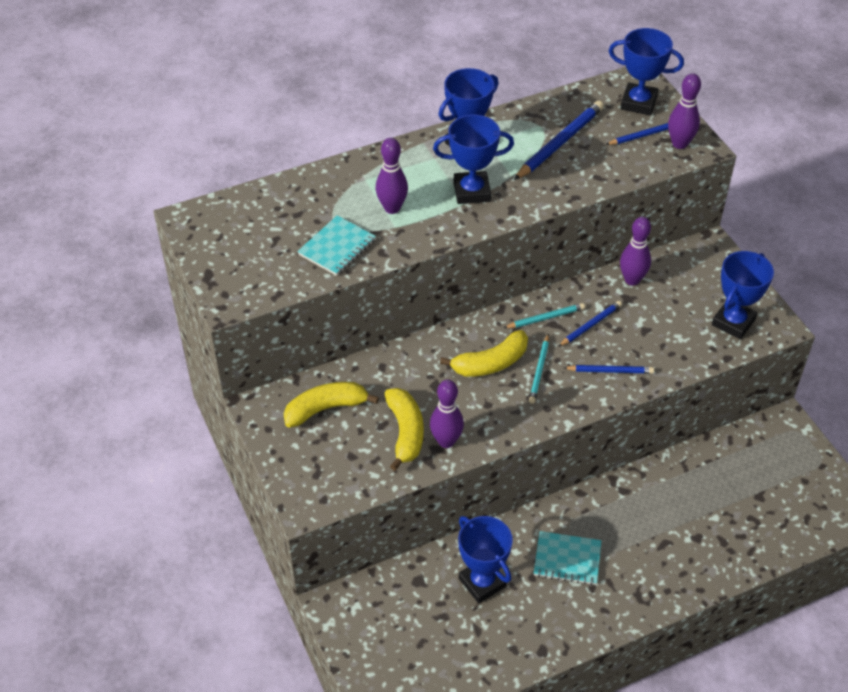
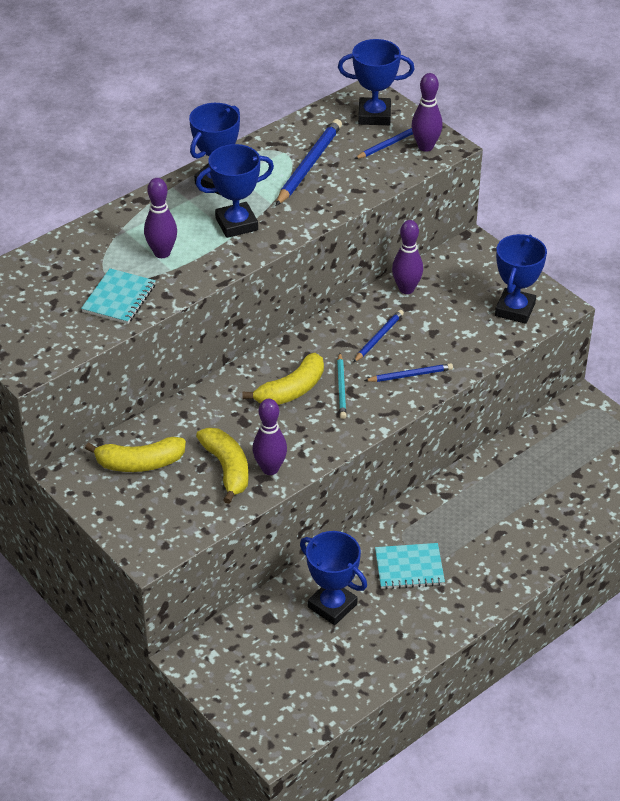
camera: 15 degrees left, 5 degrees down
yellow banana [284,382,379,428] -> yellow banana turned 150 degrees counterclockwise [85,437,186,472]
turquoise pencil [504,303,585,328] -> none

